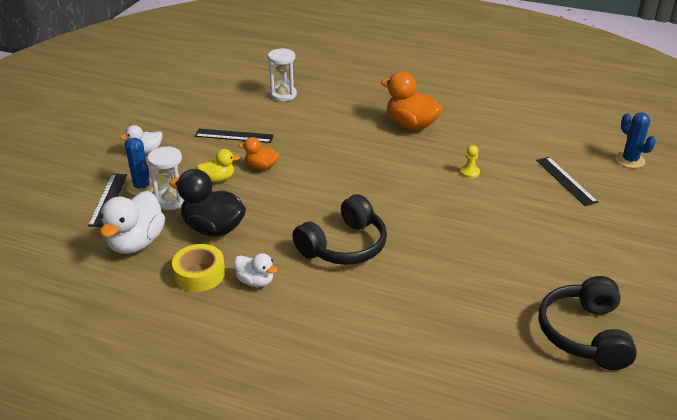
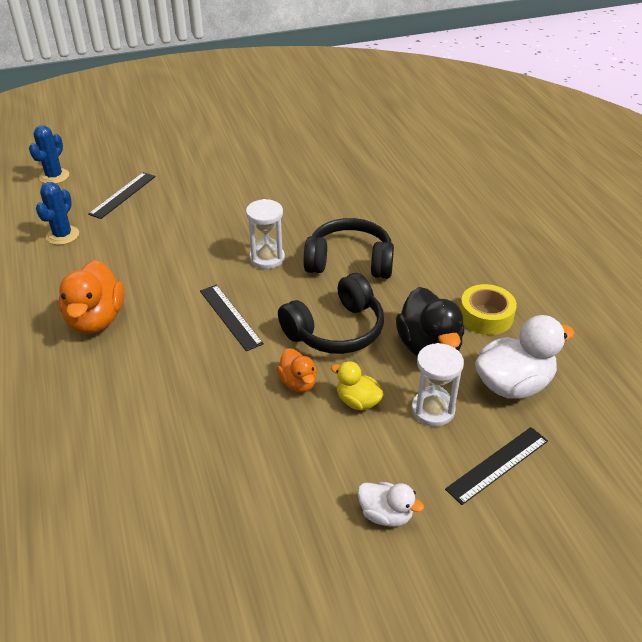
camera: 130 degrees left, 5 degrees up
blue cactus [124,138,153,195] -> blue cactus moved to [36,182,79,245]
black ruler [195,129,274,143] -> black ruler moved to [200,285,264,351]
white duck [234,253,278,287] -> none
white hourglass [268,48,297,101] -> white hourglass moved to [246,199,285,269]
yellow pawn [460,145,480,178] -> none
black headphones [539,276,637,370] -> black headphones moved to [278,273,384,354]

